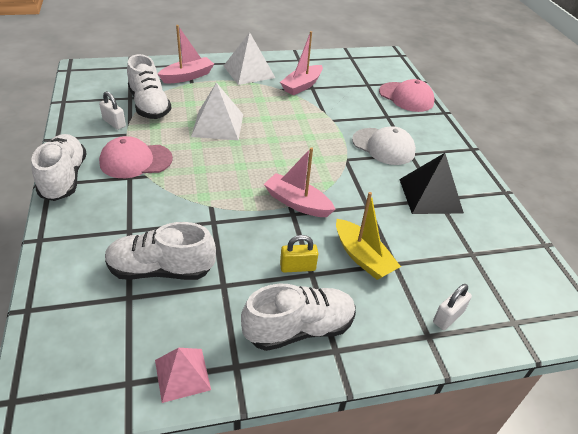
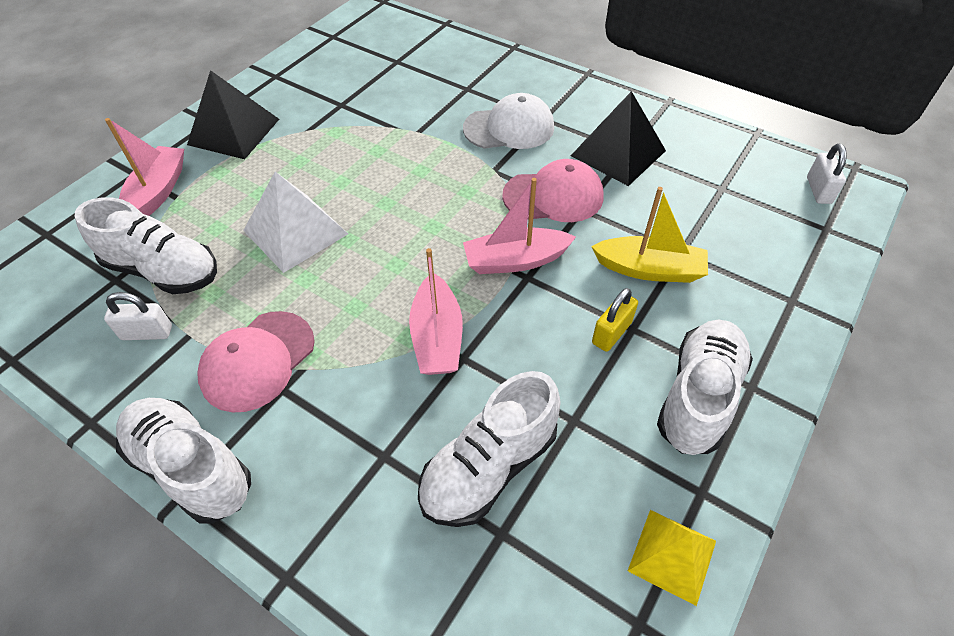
camera: 40 degrees left, 10 degrees up
pink pyramid [155,348,211,403] -> yellow pyramid [628,510,716,606]
white pyramid [224,32,275,85] -> black pyramid [187,70,279,159]
pink boat [280,31,323,95] -> pink boat moved to [409,248,463,375]
pink cap [379,79,435,112] -> pink cap moved to [502,159,604,222]
white padlock [433,284,472,330] -> white padlock moved to [807,144,847,204]

